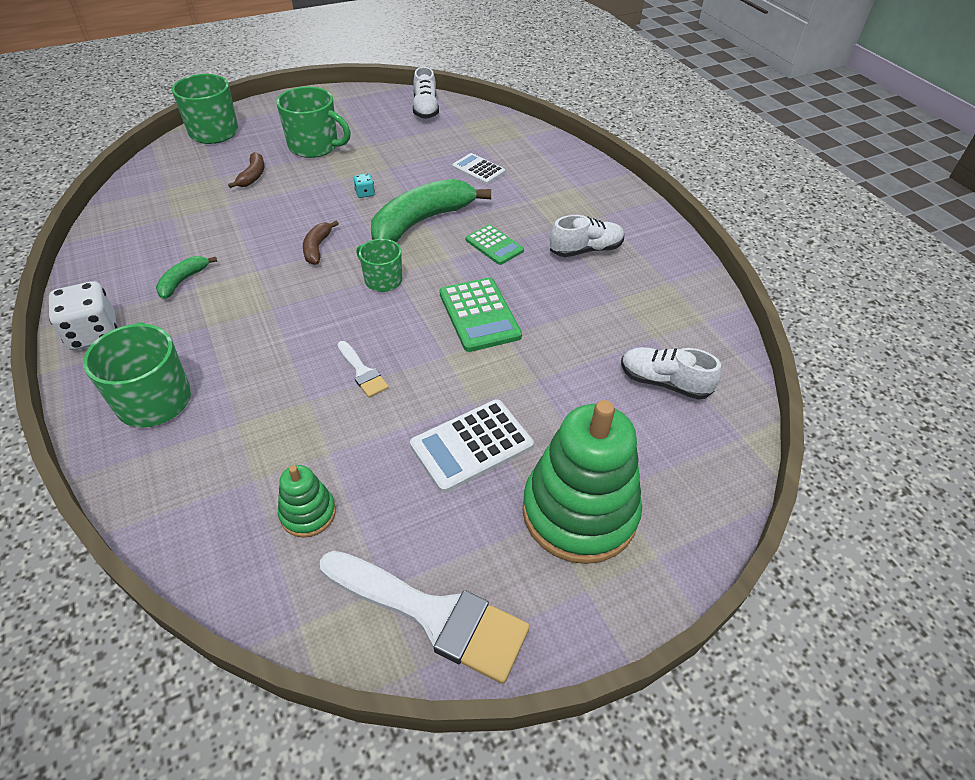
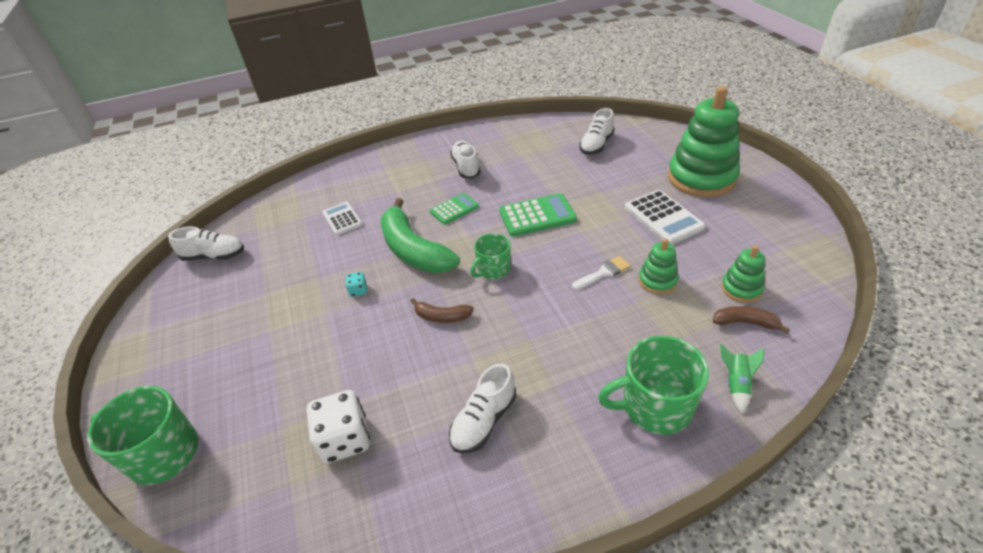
camera: 80 degrees left, 5 degrees down
white dice [49,281,117,350] -> white dice moved to [307,390,370,463]
green banana [156,256,217,299] -> white shoe [449,363,516,453]
brown banana [228,152,265,188] -> brown banana moved to [713,306,790,334]
green mug [276,86,351,158] -> none
white brush [320,551,530,684] -> none
white calculator [452,153,505,184] -> white calculator turned 105 degrees clockwise [323,202,362,235]
none -> green stacking toy [639,238,679,294]
none -> green rocket [720,344,765,413]

